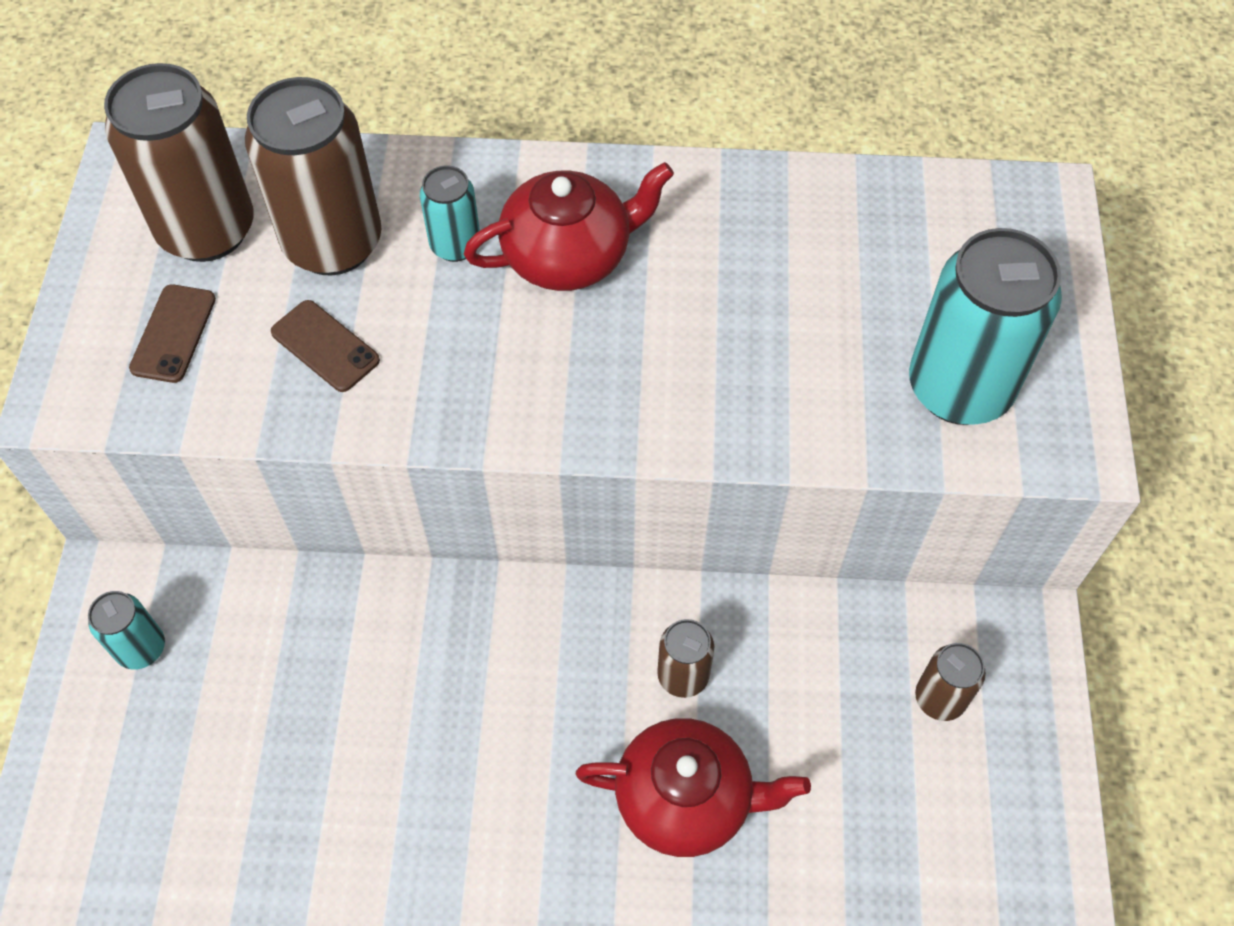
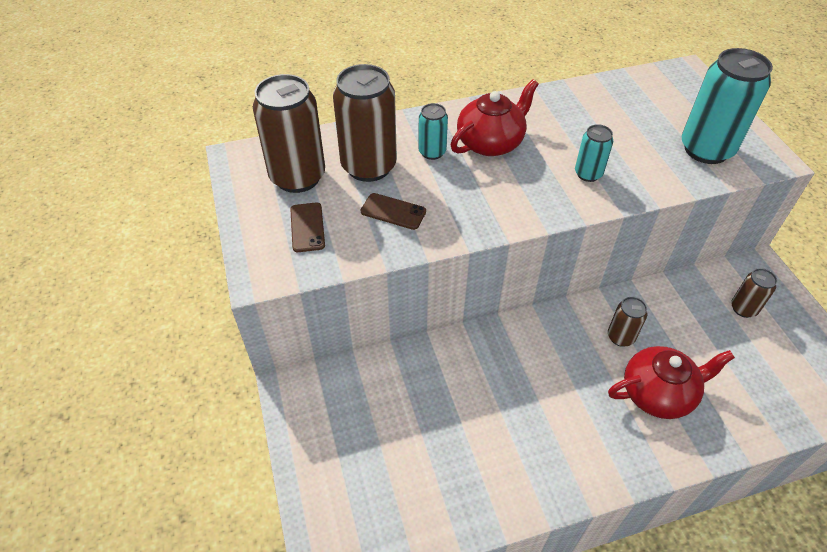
camera: 20 degrees left, 10 degrees down
turquoise can [88,591,165,670] -> turquoise can moved to [575,124,613,182]

